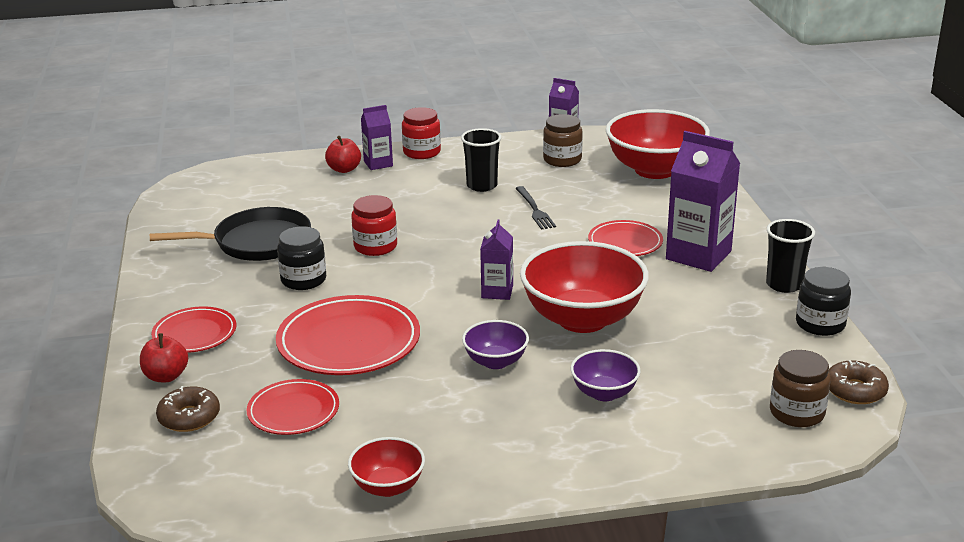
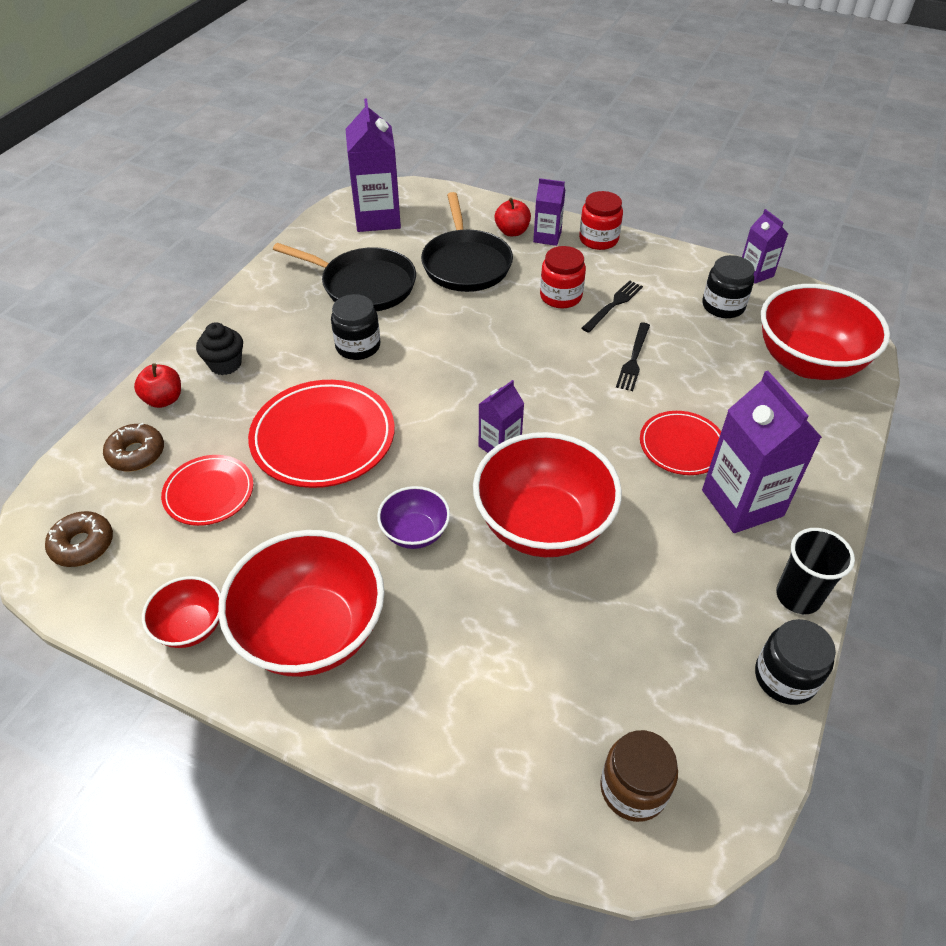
camera: 35 degrees right, 20 degrees up
red plate [151,306,236,353] -> black cupcake [196,322,243,375]
red jar [351,195,397,256] -> red jar moved to [540,246,586,309]
black cup [461,128,502,192] -> black fork [581,280,643,333]
brown jar [543,114,583,167] -> black jar [703,255,755,318]
purple bowl [571,349,640,401] -> none
brown donut [829,360,889,404] -> brown donut moved to [45,511,113,567]
none -> red bowl [218,530,385,677]
none -> purple carton [346,98,401,232]
none -> black pan [421,192,513,292]

